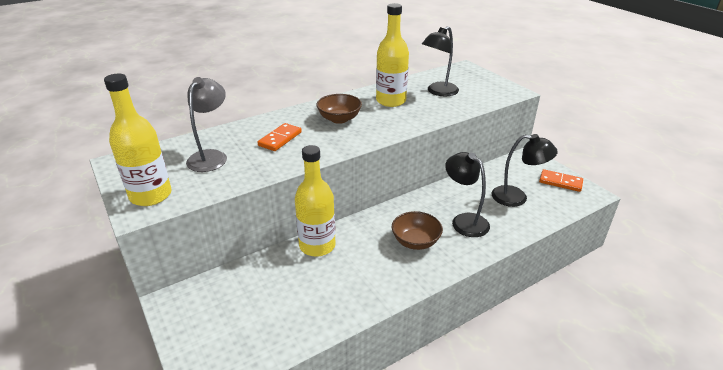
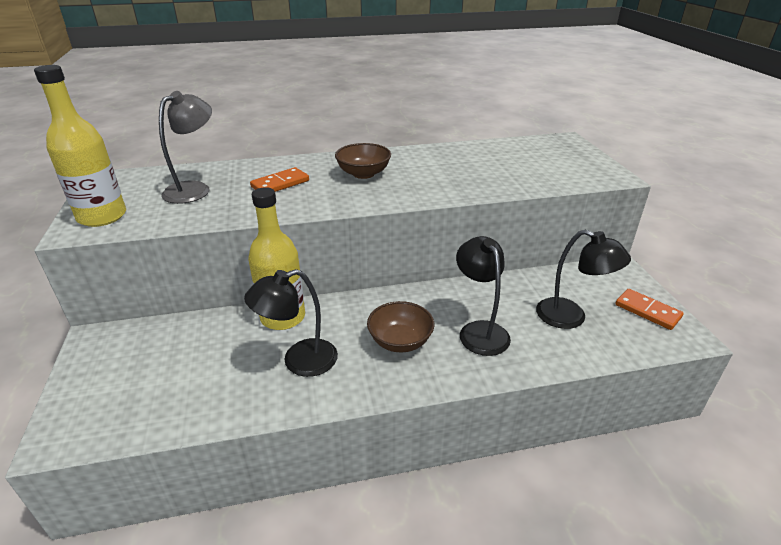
camera: 20 degrees right, 0 degrees up
yellow bottle [376,3,409,107] -> none
black lamp [422,26,459,97] -> black lamp moved to [244,269,338,377]

